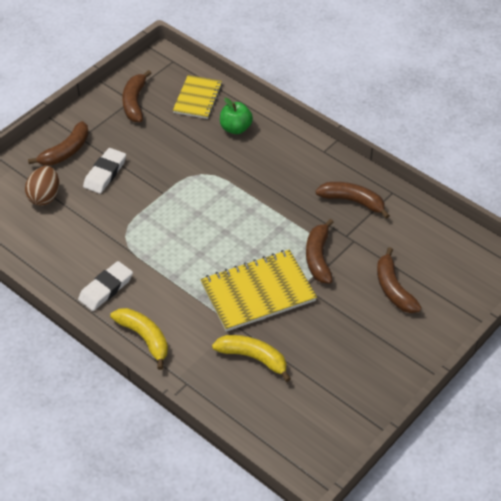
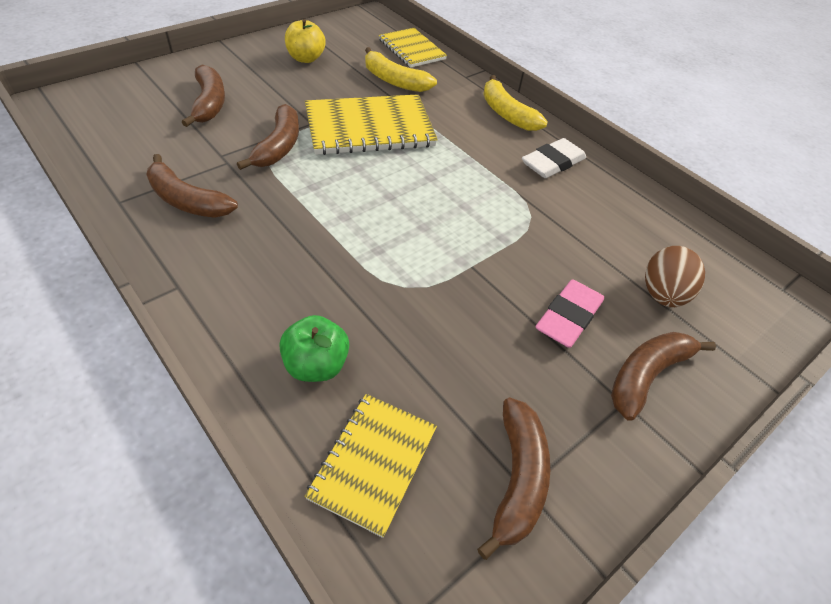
camera: 175 degrees left, 0 degrees up
white eraser [83,148,126,194] -> pink eraser [535,279,604,348]
none -> yellow apple [285,19,326,63]
none -> yellow notebook [379,28,447,68]

